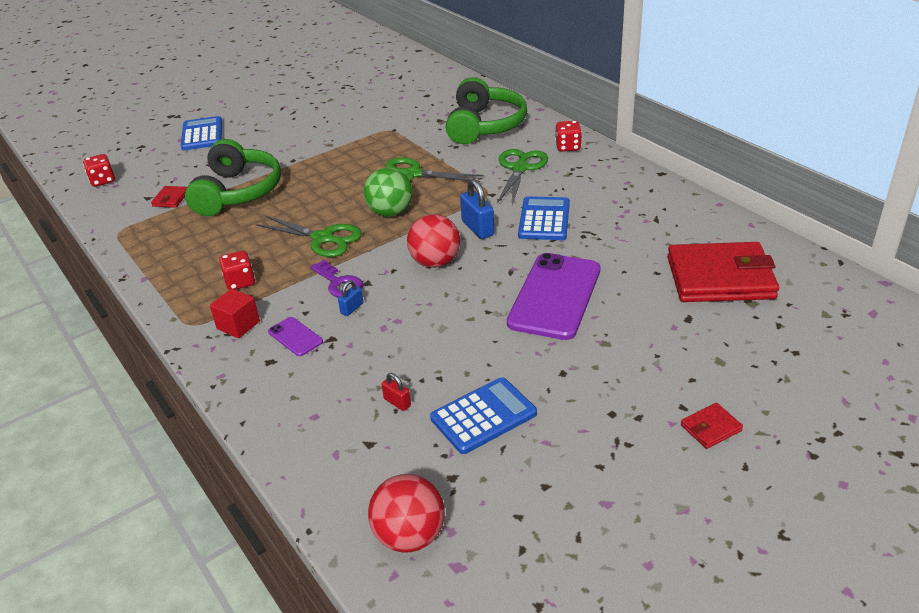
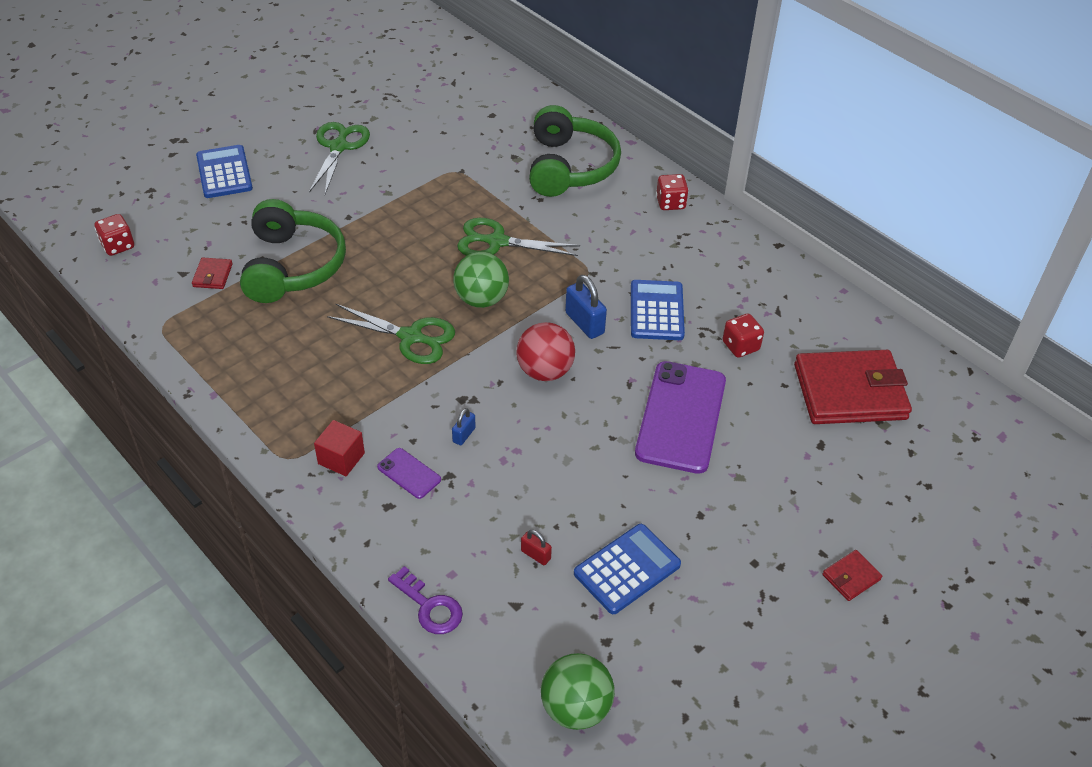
camera: 10 degrees left, 10 degrees up
red dice [219,251,255,290] -> red dice moved to [722,314,764,358]
purple key [310,260,363,298] -> purple key moved to [388,566,463,634]
red ball [368,474,445,552] -> green ball [541,653,615,730]
green scissors [497,149,548,205] -> green scissors moved to [309,122,370,194]

